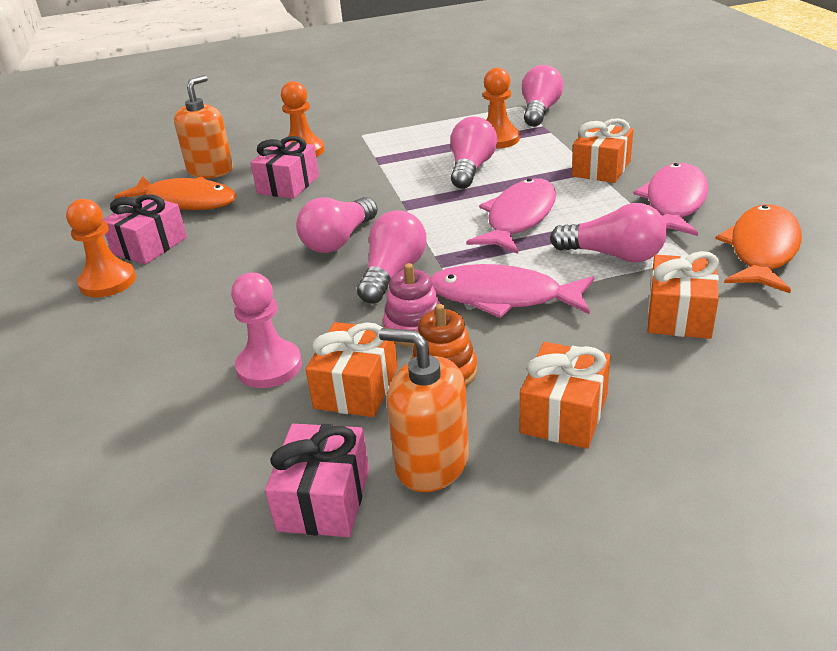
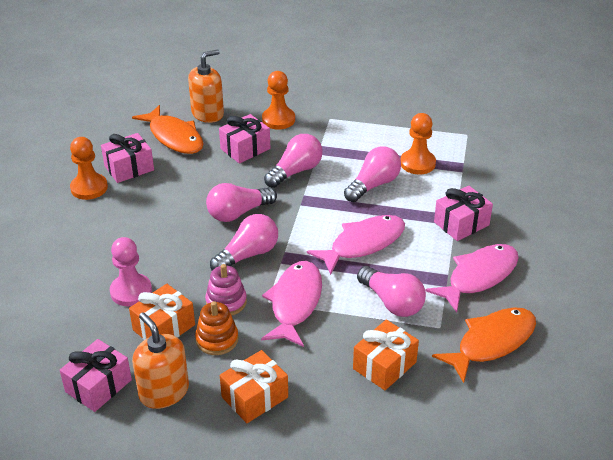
camera: 25 degrees right, 5 degrees up
pink fish [431,264,594,318] -> pink fish turned 60 degrees clockwise [261,261,322,347]
pink light bulb [522,65,564,127] -> pink light bulb moved to [264,134,323,188]
orange gift [572,118,634,183] -> pink gift [434,186,493,241]

